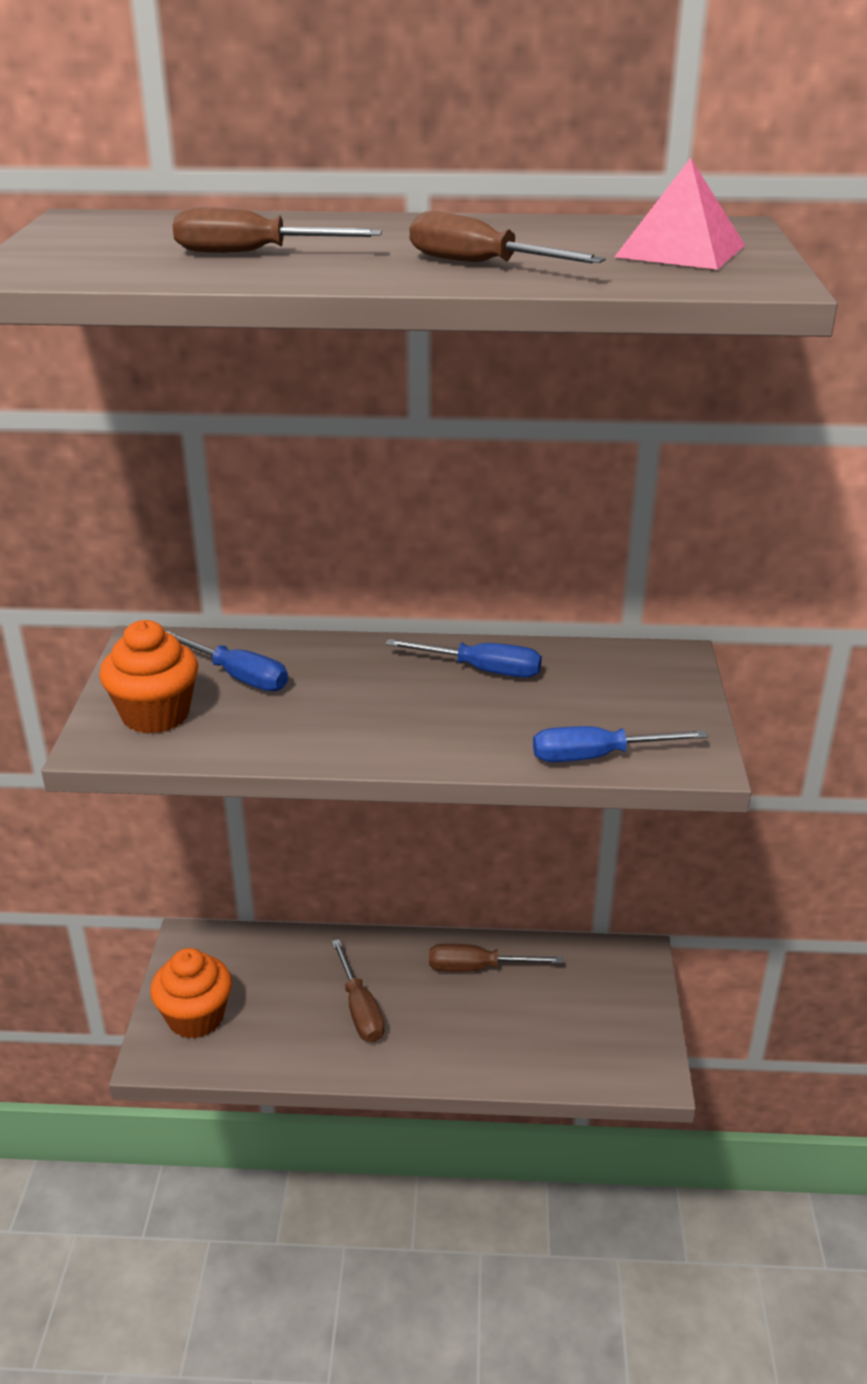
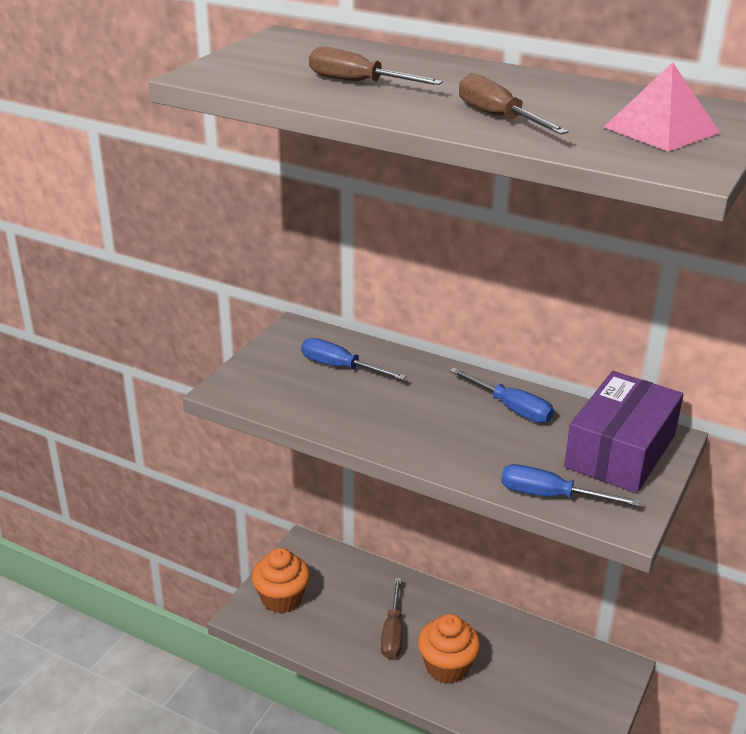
camera: 25 degrees right, 0 degrees up
orange cupcake [99,620,198,734] -> orange cupcake moved to [418,614,480,684]
blue screwdriver [166,631,288,691] -> blue screwdriver turned 150 degrees clockwise [301,338,406,380]
brown screwdriver [429,944,563,972] -> none
none -> purple box [564,371,684,493]

